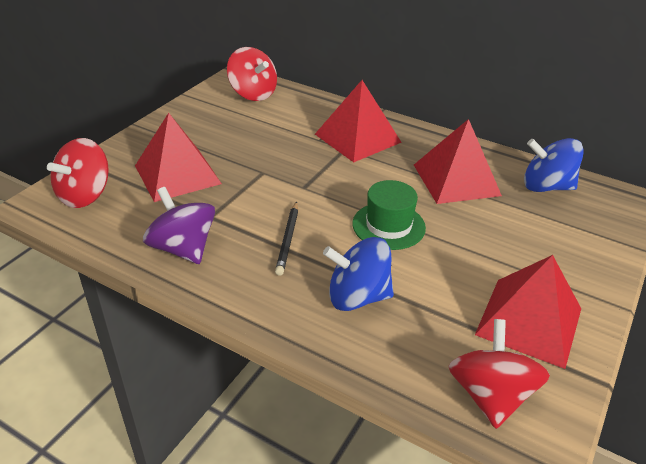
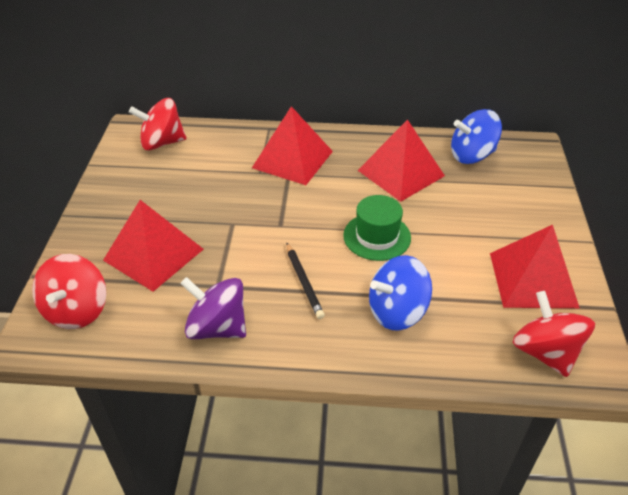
camera: 25 degrees left, 5 degrees up
red spinning top [227,47,277,101] -> red spinning top turned 150 degrees clockwise [129,98,186,150]

